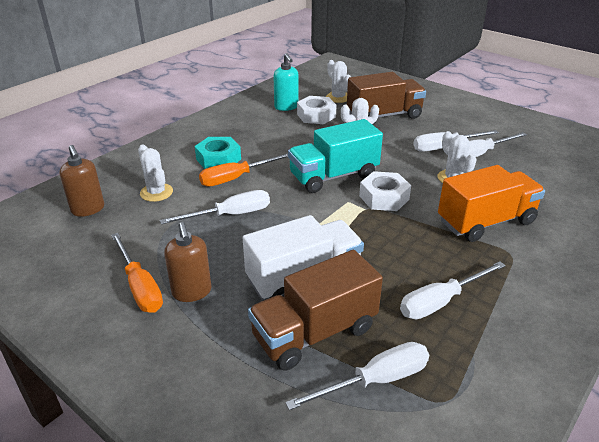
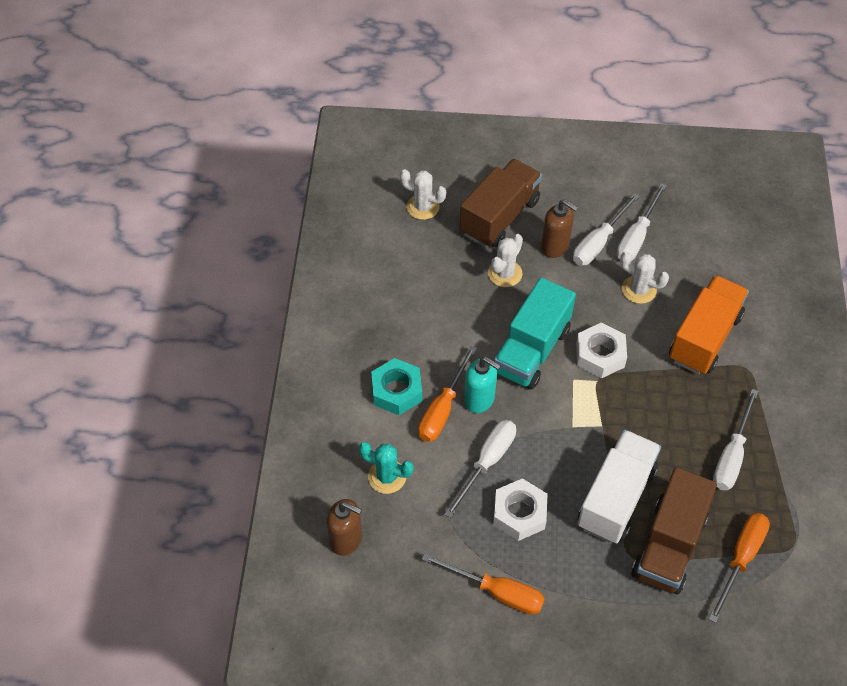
camera: 35 degrees left, 20 degrees up
white cactus [138,145,173,202] -> turquoise cactus [359,442,414,494]
brown soap dispenser [164,222,212,302] -> brown soap dispenser moved to [541,199,578,258]
turquoise soap dispenser [273,53,298,111] -> turquoise soap dispenser moved to [464,357,501,413]
white screwdriver [286,342,429,410] -> orange screwdriver [709,513,770,623]
white nut [297,96,337,124] -> white nut moved to [493,478,548,541]

